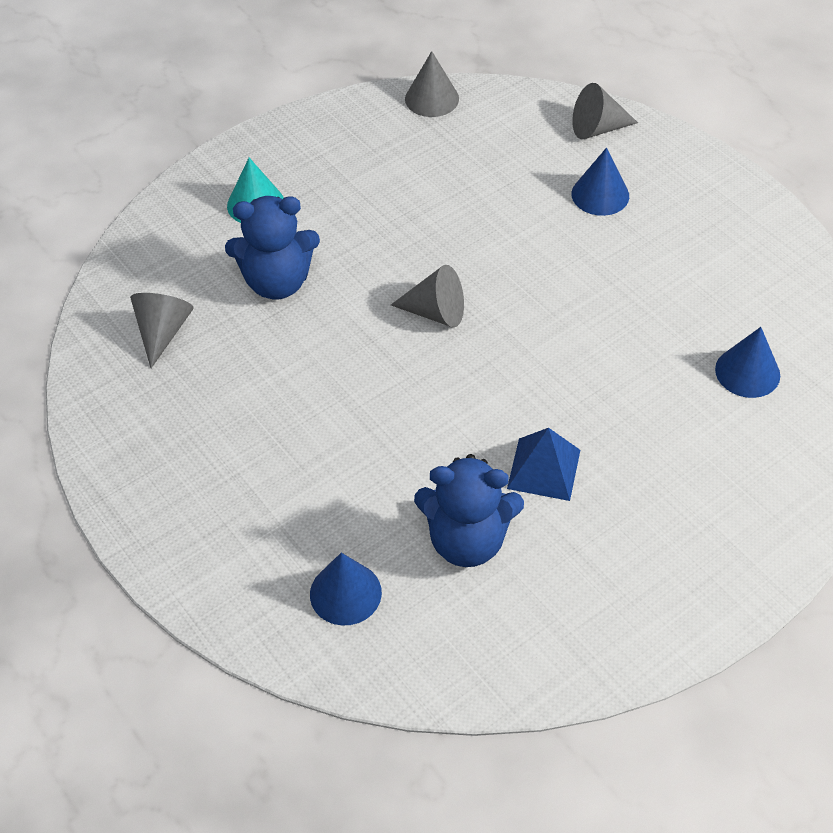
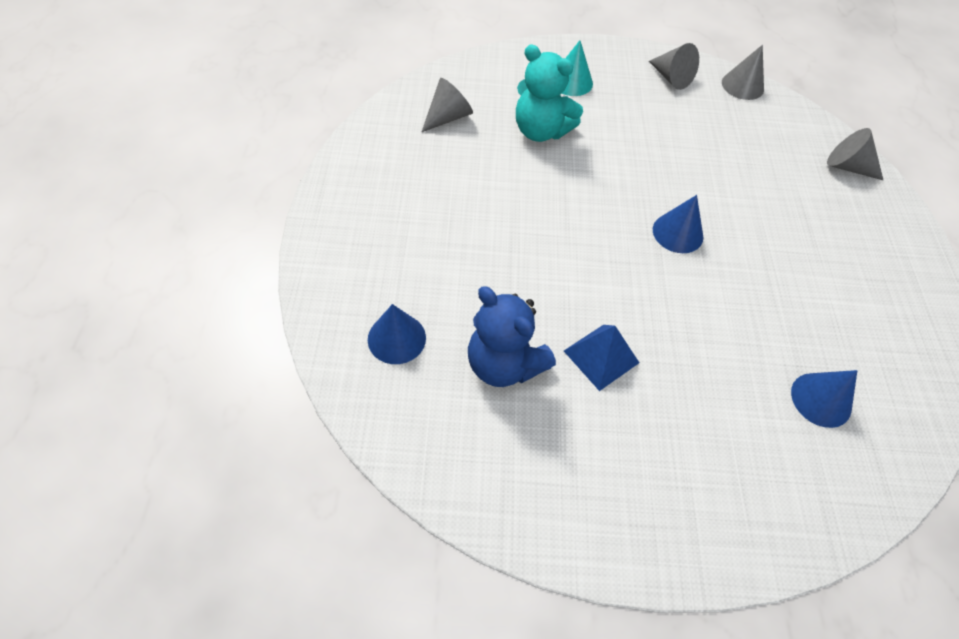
camera: 35 degrees right, 5 degrees up
blue teddy bear [225,196,320,300] -> turquoise teddy bear [516,44,583,142]
grey cone [391,265,464,327] -> grey cone moved to [649,43,699,90]
blue cone [571,147,629,216] -> blue cone moved to [653,195,703,253]

